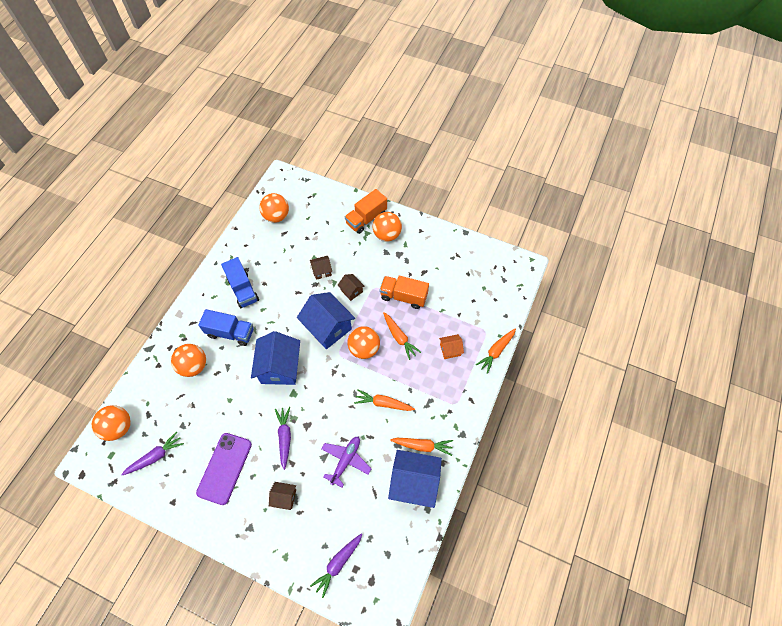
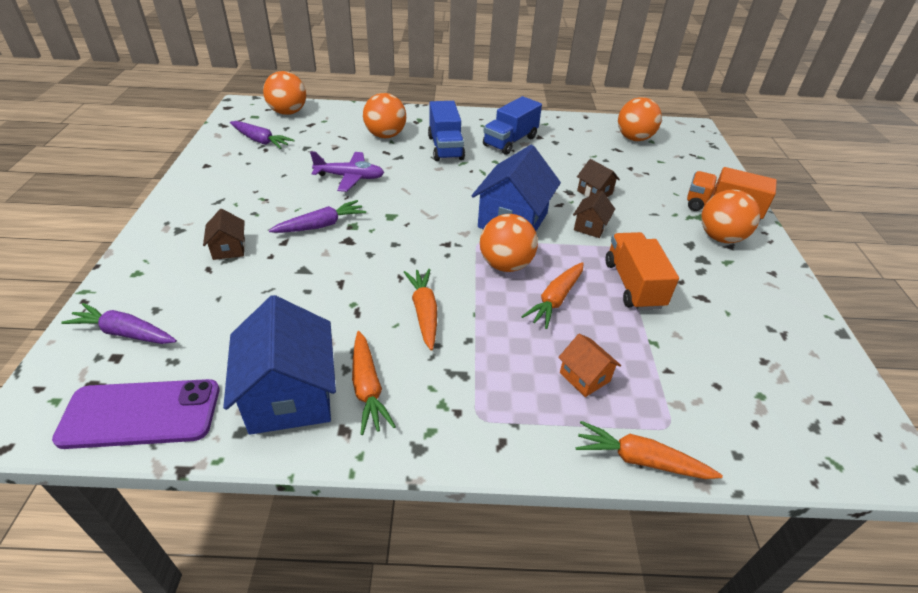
camera: 65 degrees right, 20 degrees down
purple phone [196,433,252,505] -> purple phone moved to [52,379,219,449]
blue house [251,331,300,385] -> none
purple plane [321,437,371,488] -> purple plane moved to [310,151,384,192]

